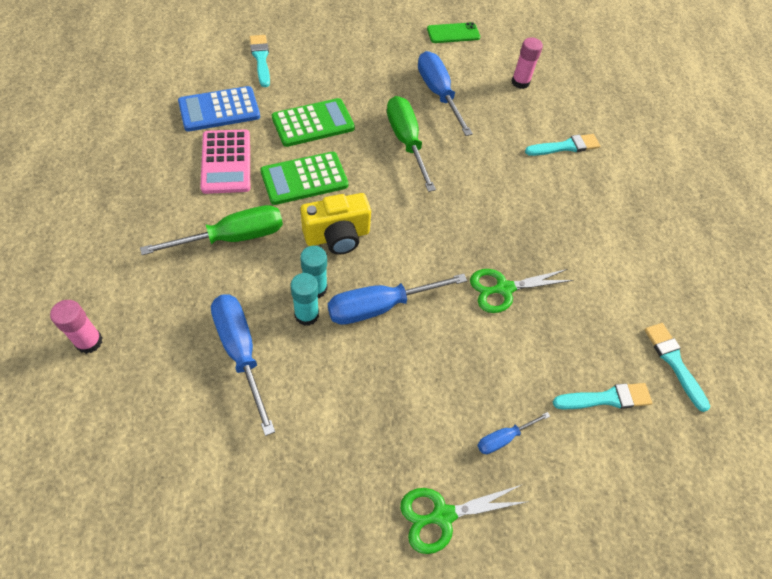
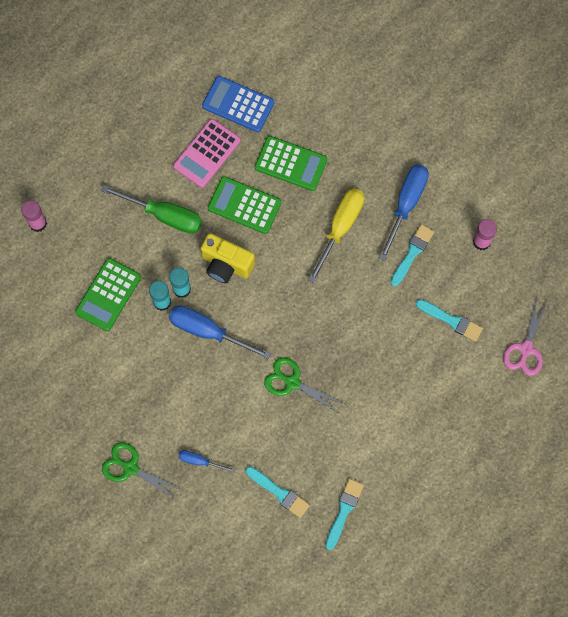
camera: 50 degrees right, 15 degrees up
blue screwdriver [211,294,275,436] -> green calculator [75,258,141,331]
turquoise brush [249,35,270,87] -> turquoise brush moved to [390,224,434,286]
green screwdriver [387,96,436,192] -> yellow screwdriver [308,188,364,284]
green phone [427,22,480,43] -> none
none -> pink scissors [503,297,547,376]

